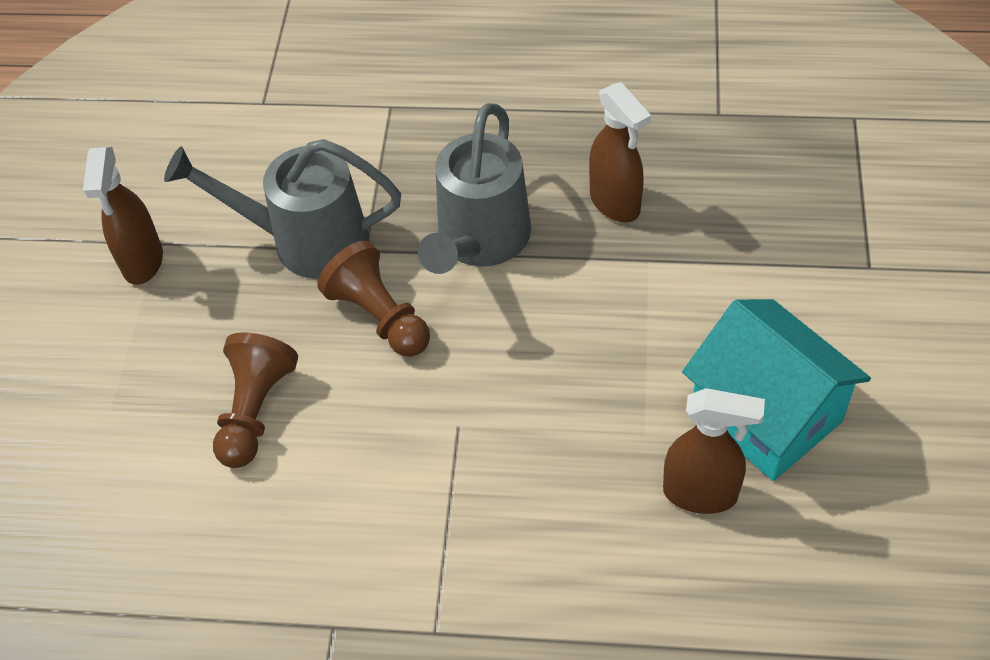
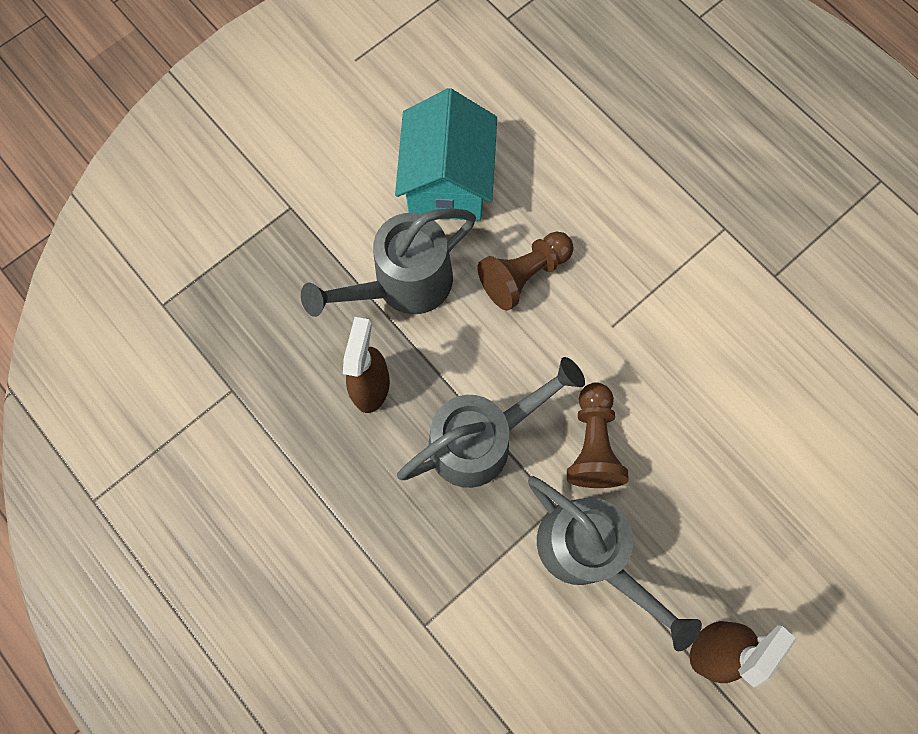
camera: 140 degrees left, 20 degrees up
brown pawn [213,332,298,468] -> brown pawn moved to [478,232,574,311]
brown spray bottle [663,388,765,514] -> none
none -> grey watering can [301,208,476,317]

